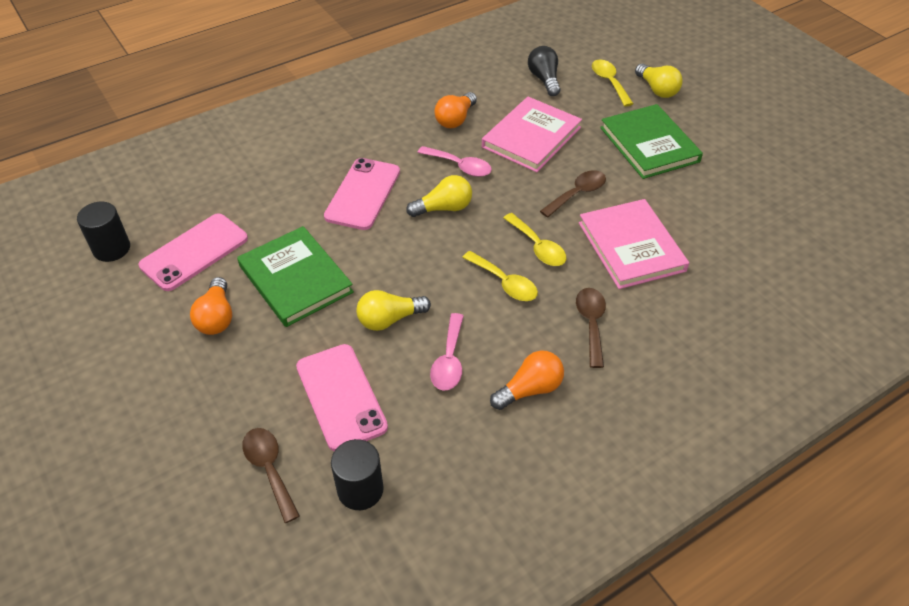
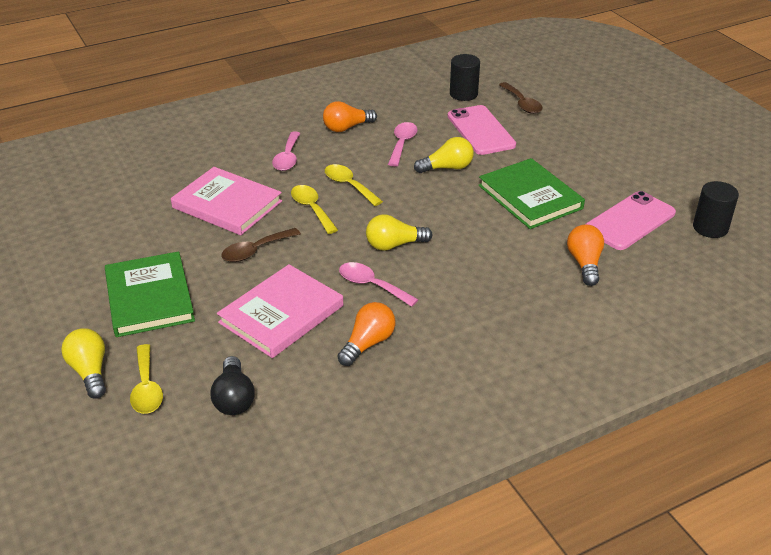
camera: 175 degrees left, 10 degrees down
orange light bulb [190,277,232,335] -> orange light bulb moved to [567,225,604,286]
pink phone [324,158,400,230] -> none
brown spoon [576,288,606,368] -> pink spoon [272,132,301,171]
pink book [579,199,689,289] -> pink book turned 45 degrees counterclockwise [171,167,282,235]

